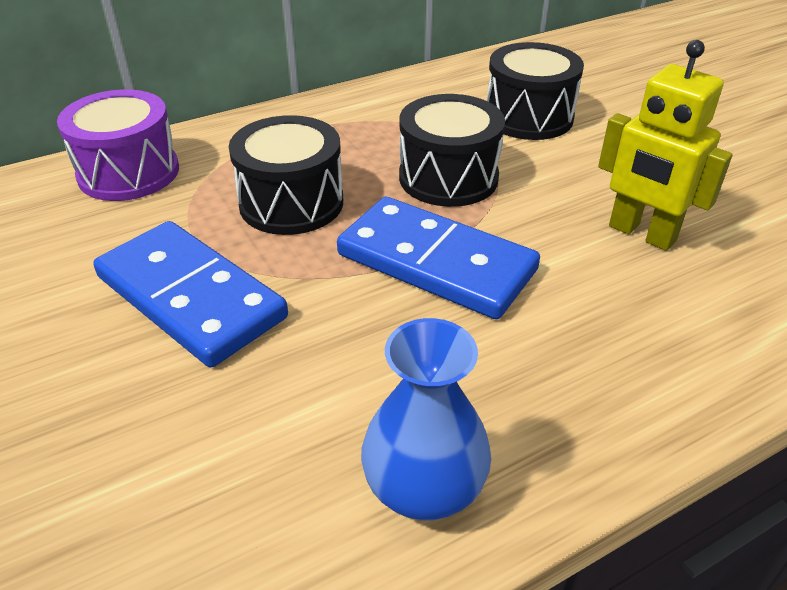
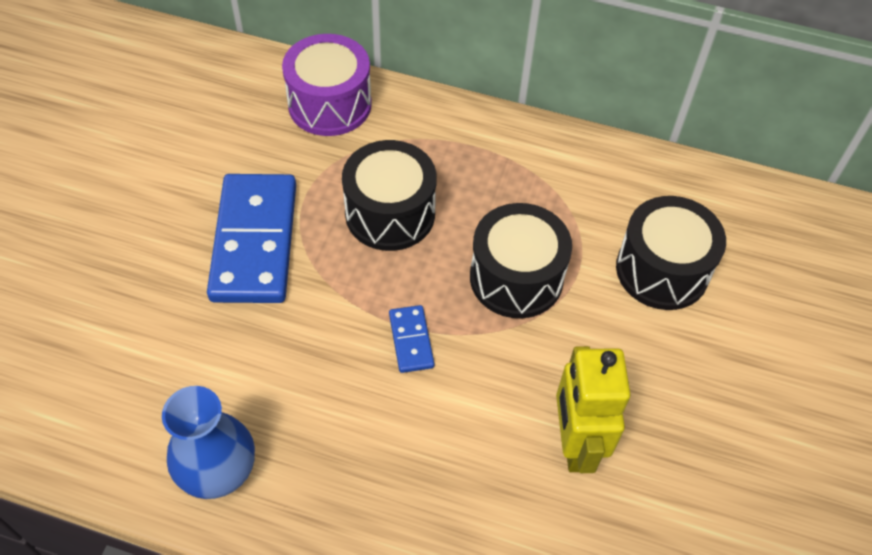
camera: 45 degrees right, 15 degrees up
blue domino [337,197,540,319] -> blue domino [389,305,434,373], size x0.45

